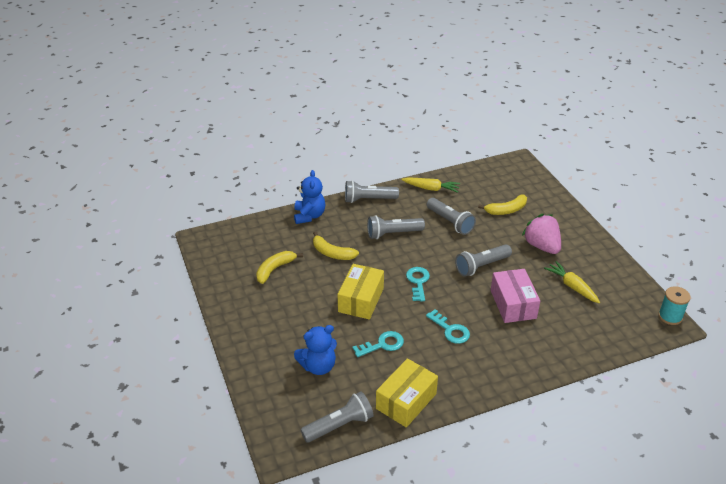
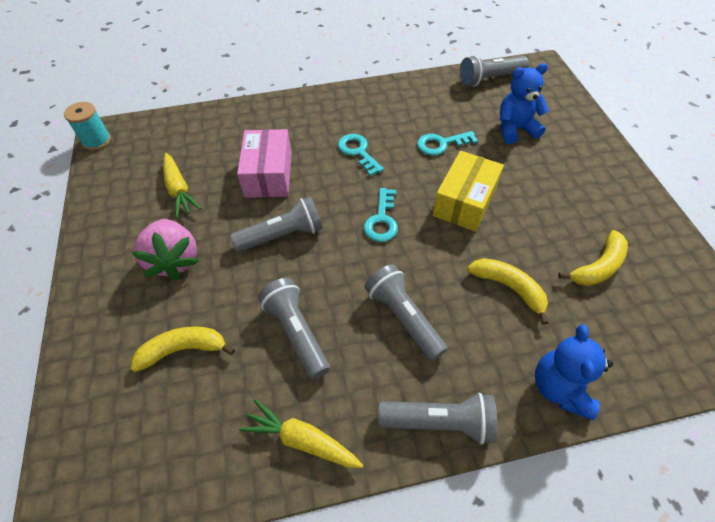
camera: 170 degrees left, 15 degrees up
grey flashlight [367,215,425,239] -> grey flashlight turned 120 degrees counterclockwise [365,264,448,361]
yellow box [376,358,438,428] -> none

